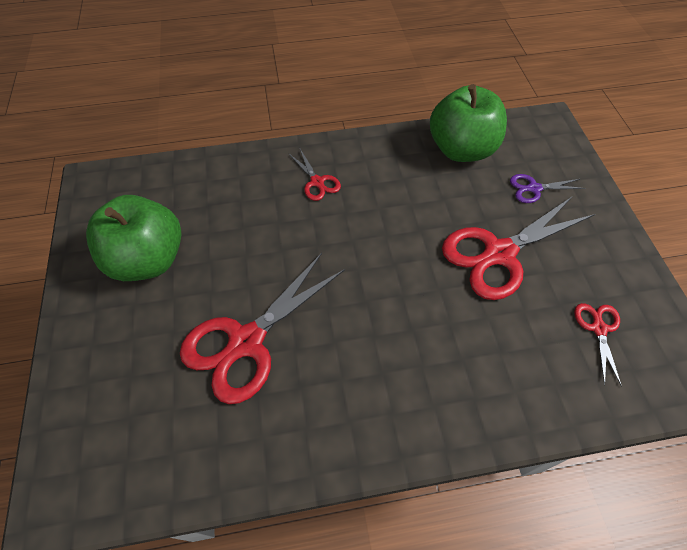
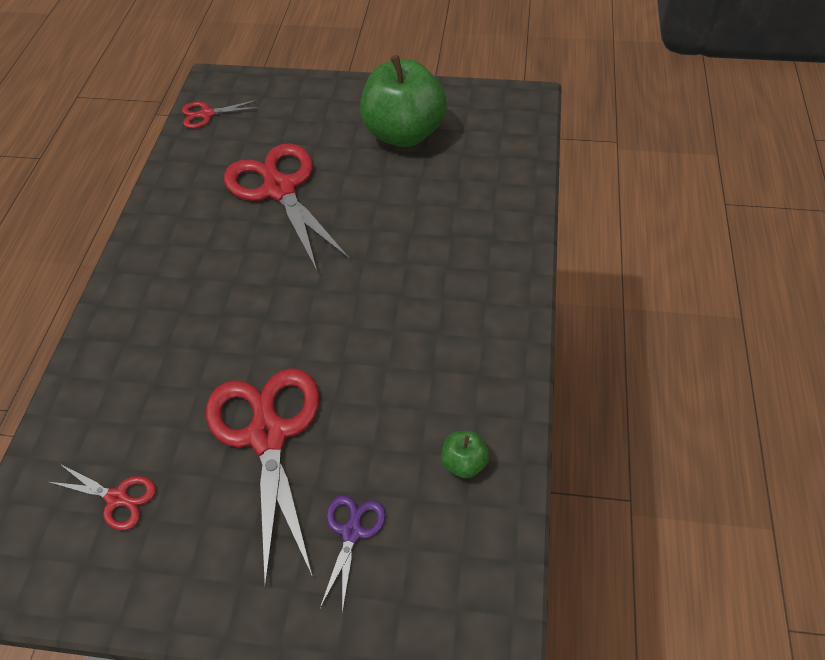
camera: 110 degrees right, 5 degrees down
red scissors [288,149,341,201] -> red scissors moved to [182,100,260,129]
green apple [430,84,507,162] -> green apple [441,431,489,478], size x0.41

